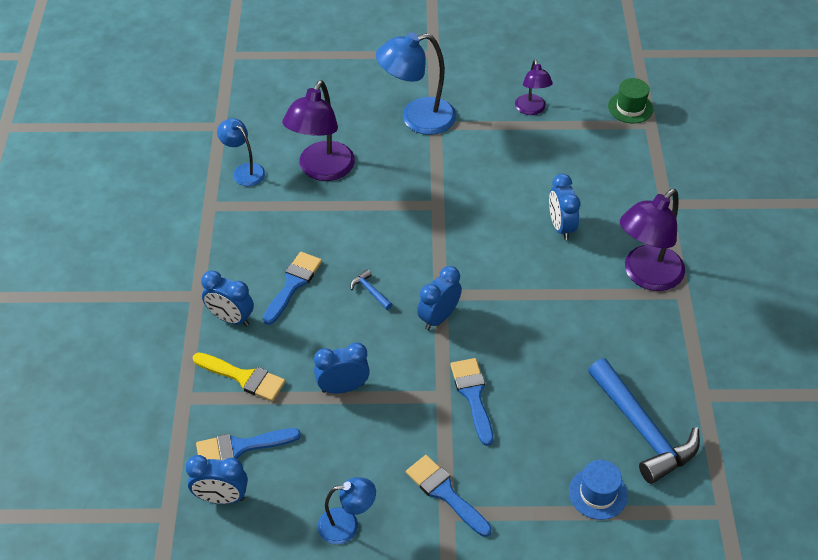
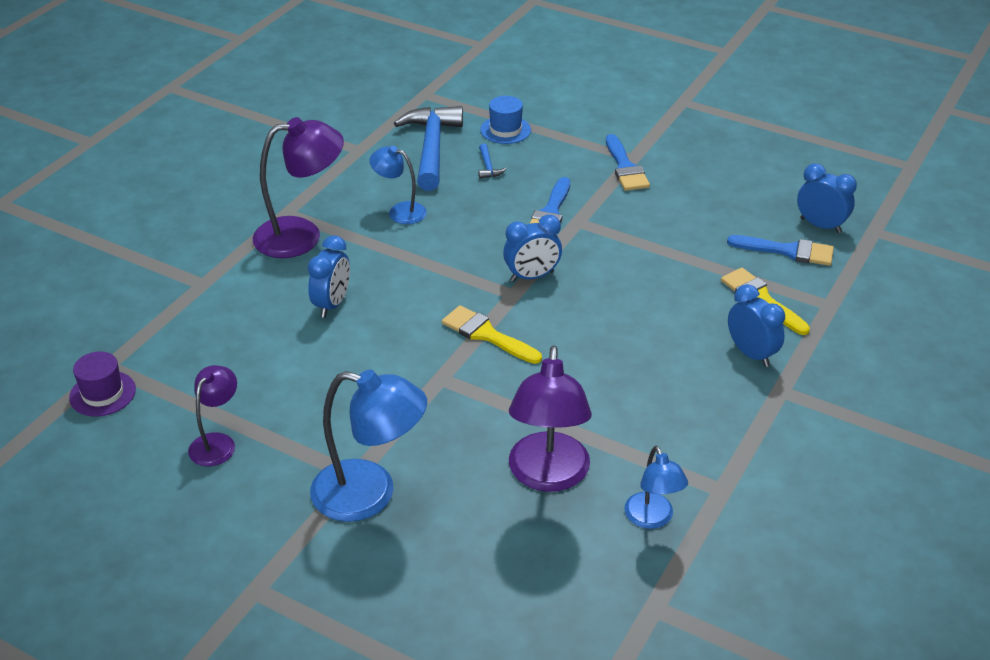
camera: 150 degrees left, 10 degrees down
blue brush [263,252,322,325] -> none
purple lamp [282,80,355,181] -> purple lamp turned 135 degrees clockwise [509,346,592,492]
blue clock [314,342,370,393] -> none
blue lamp [318,477,376,544] -> blue lamp moved to [369,146,427,224]
blue hammer [350,269,393,310] -> blue hammer moved to [479,144,506,179]
green hat [608,78,653,123] -> purple hat [69,352,136,417]
none -> yellow brush [442,305,542,364]

